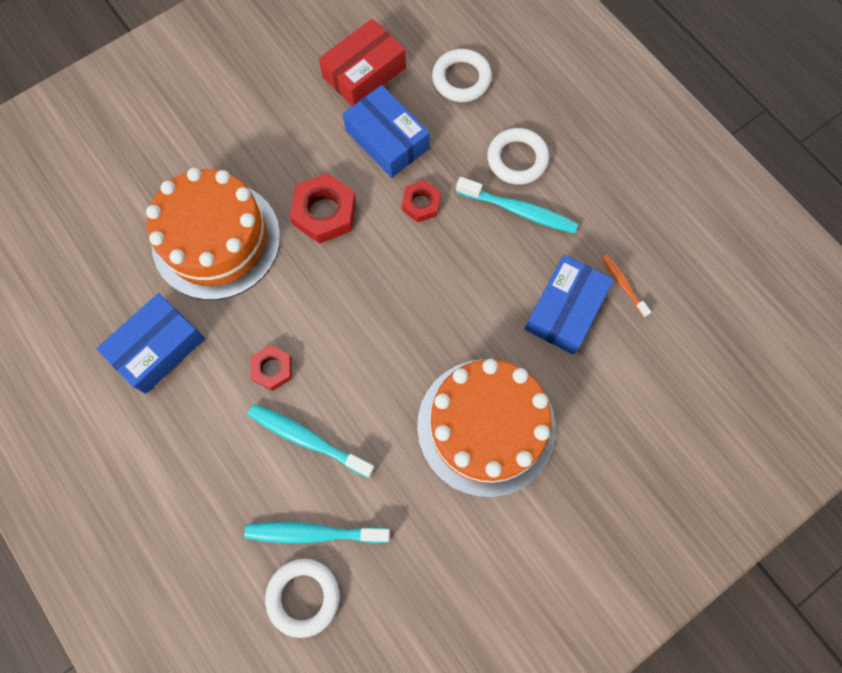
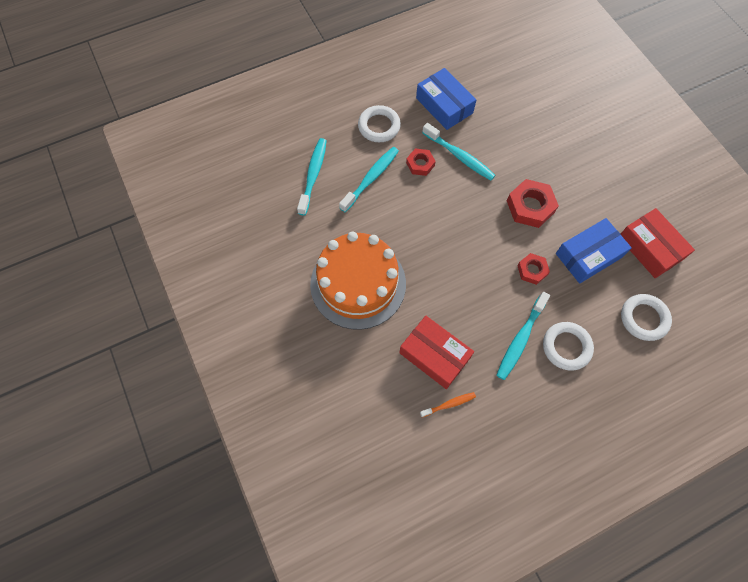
camera: 100 degrees right, 5 degrees down
orange cake [146,168,280,300] -> none
white ring [265,559,340,638] -> white ring moved to [358,105,401,142]
blue box [525,255,614,354] -> red box [399,316,474,389]
none -> turquoise toothbrush [422,123,495,181]

